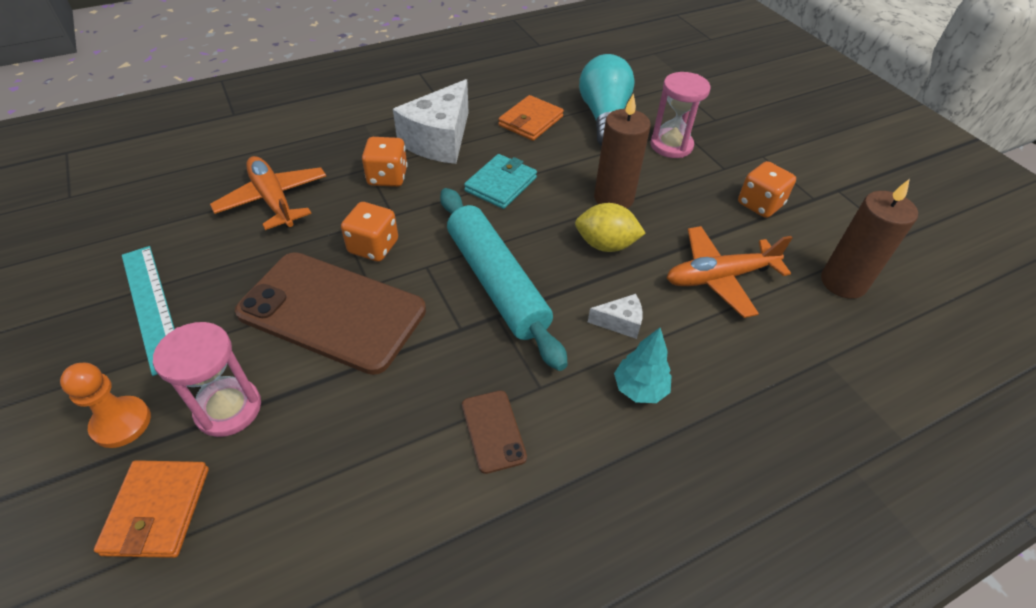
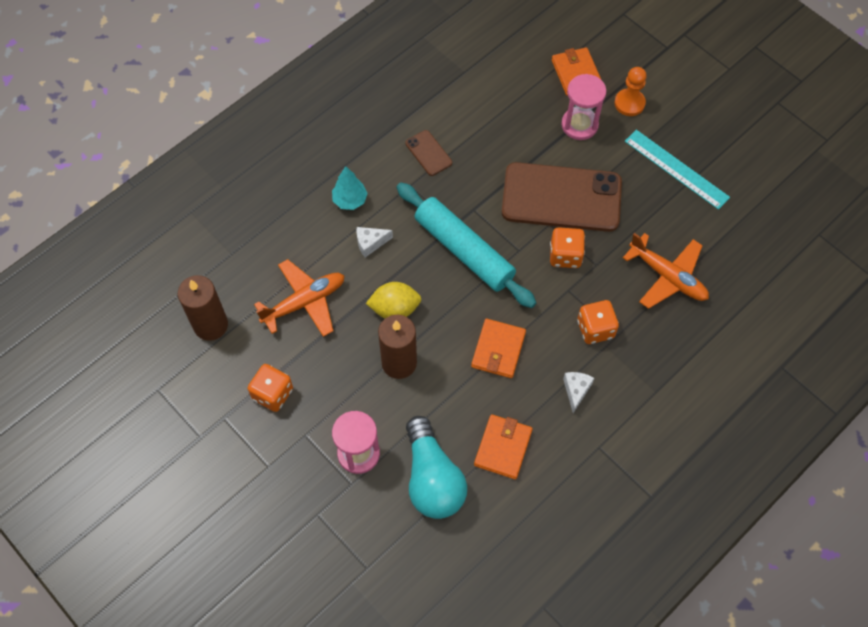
camera: 165 degrees right, 15 degrees up
white cheese [393,79,469,164] -> white cheese [563,372,594,413], size x0.45
turquoise wallet [464,154,537,209] -> orange wallet [471,319,526,378]

